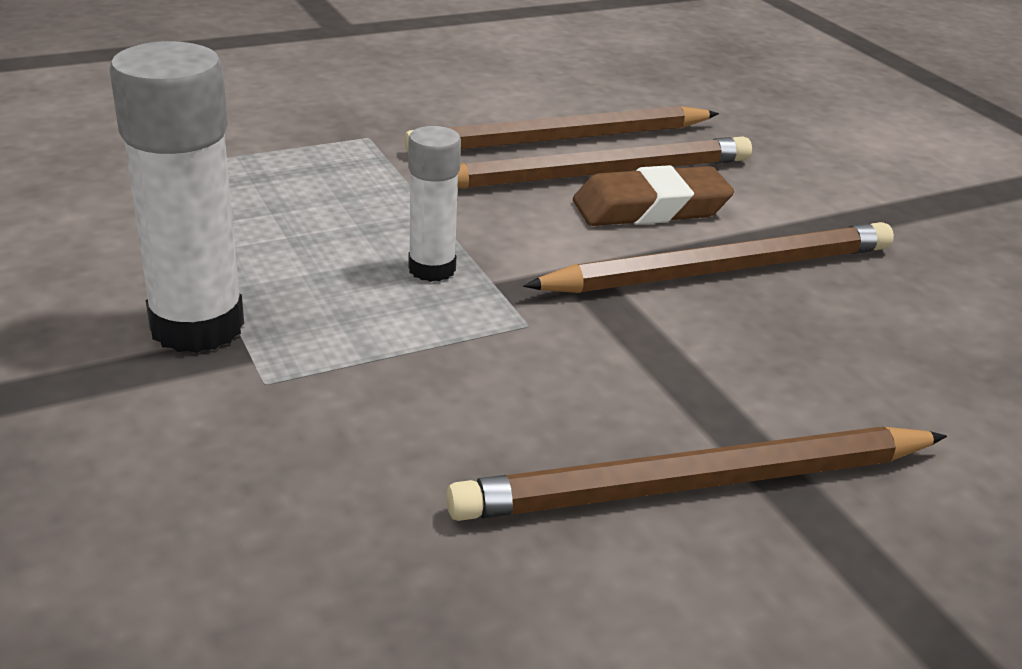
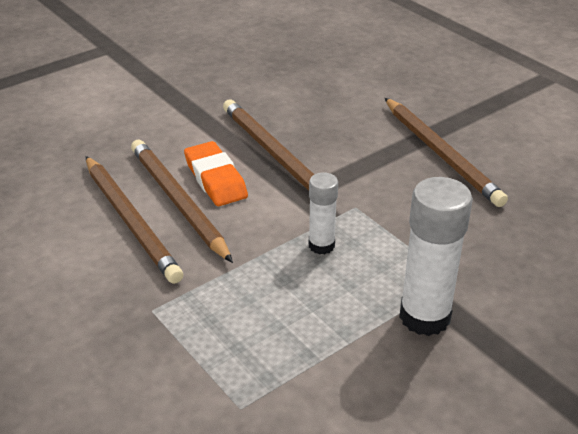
camera: 100 degrees left, 5 degrees up
brown eraser [573,165,734,226] -> orange eraser [184,141,248,206]

